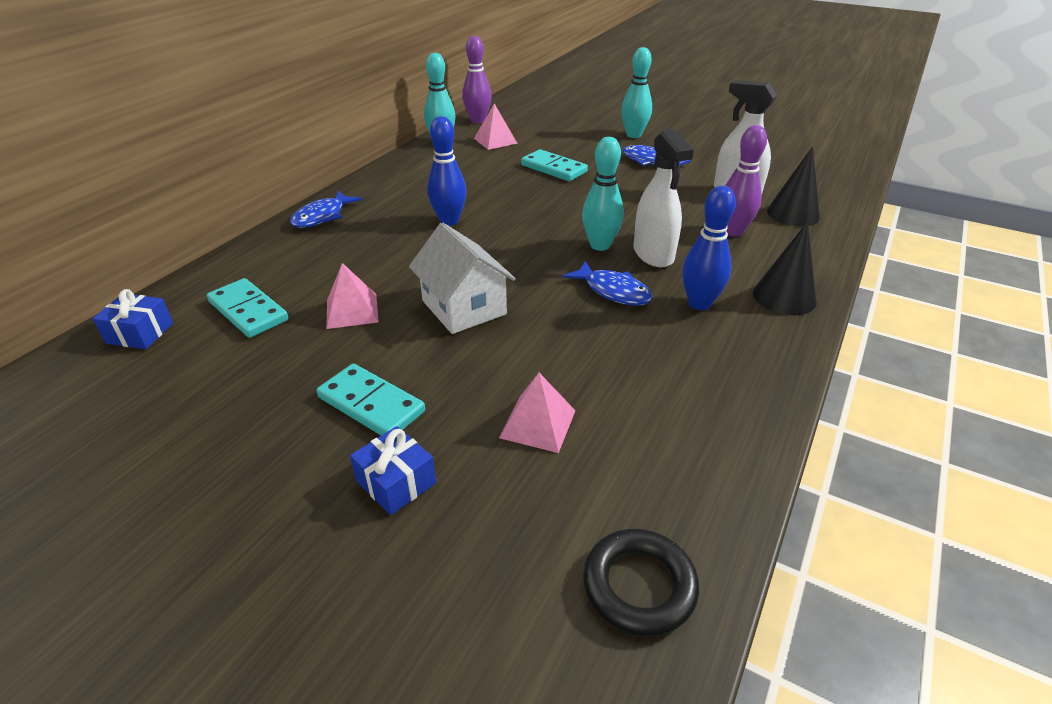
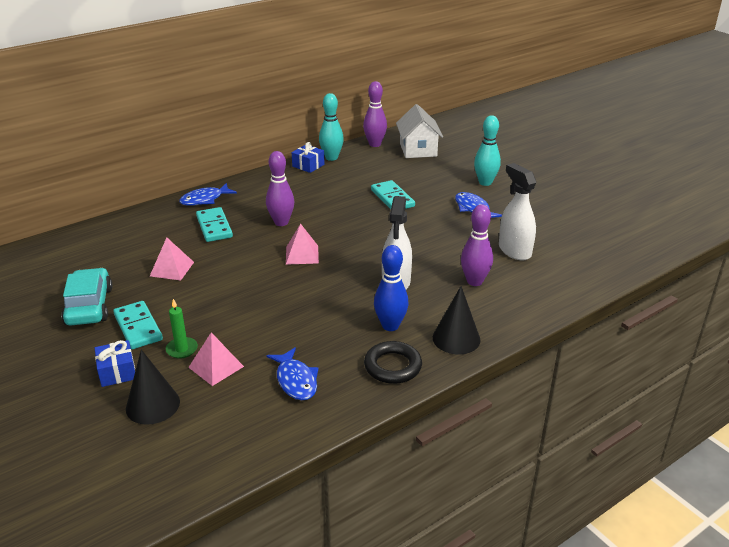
camera: 25 degrees right, 5 degrees down
blue gift [93,289,173,349] -> blue gift moved to [292,142,324,173]
turquoise domino [207,278,289,338] -> turquoise domino moved to [196,207,233,242]
white house [409,223,516,334] -> white house moved to [396,104,443,158]
blue bowling pin [427,116,467,226] -> purple bowling pin [266,151,294,226]
pink pyramid [474,104,518,150] -> pink pyramid moved to [286,223,319,265]
blue fish [562,261,653,306] -> blue fish moved to [266,347,319,400]
turquoise bowling pin [582,137,624,251] -> none
black ring [583,528,699,636] -> black ring moved to [364,341,422,384]
black cone [767,146,820,226] -> black cone moved to [126,350,180,425]
none -> turquoise car [61,268,112,326]
none -> green candle [166,299,198,359]

